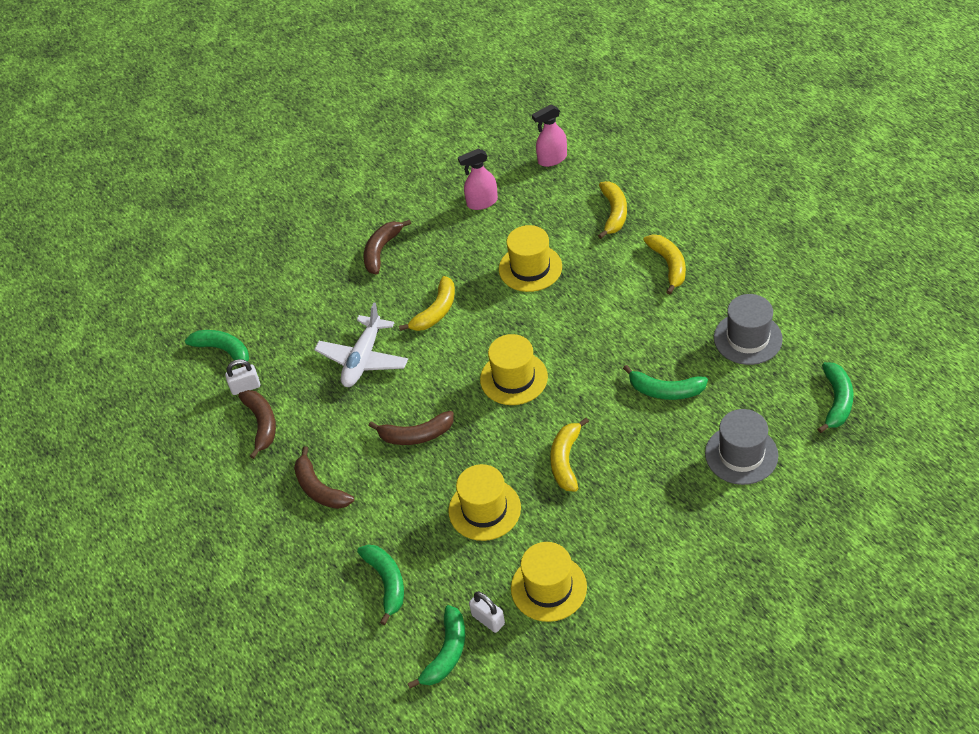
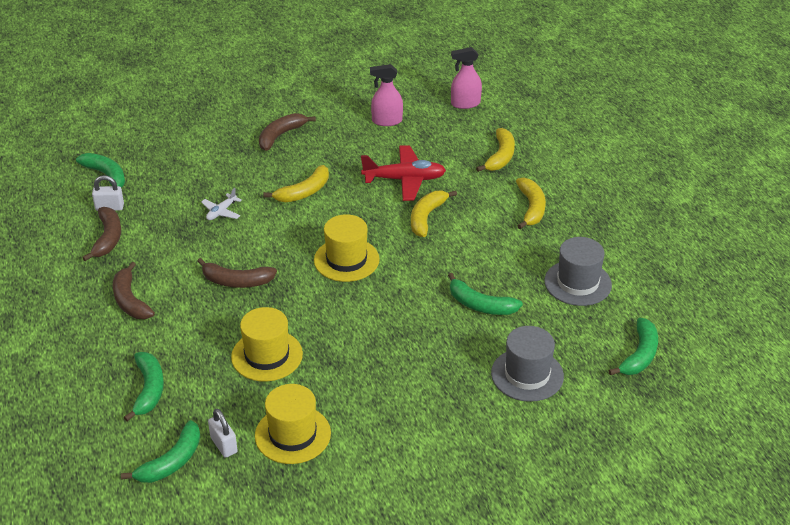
camera: 10 degrees right, 10 degrees down
white plane [314,303,408,387] -> white plane [201,188,242,220], size x0.51
yellow hat [499,225,562,292] -> red plane [361,145,446,201]
yellow banana [550,418,589,492] -> yellow banana moved to [411,190,457,237]

